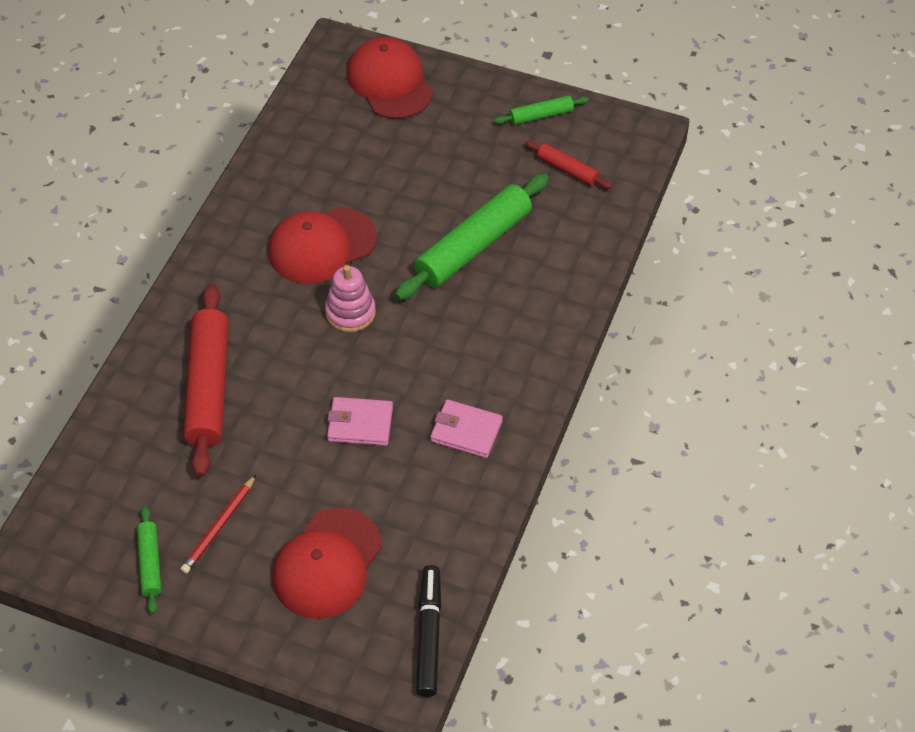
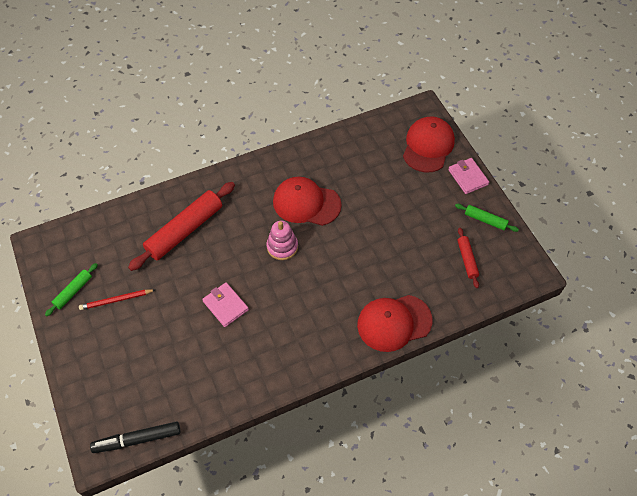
camera: 45 degrees right, 5 degrees up
red cap [273,507,382,619] -> red cap moved to [357,295,432,352]
green rolling pin [395,174,549,300] -> none
black marker [416,565,441,697] -> black marker turned 150 degrees counterclockwise [90,421,180,453]
pink wallet [430,399,503,458] -> pink wallet moved to [448,158,489,194]

